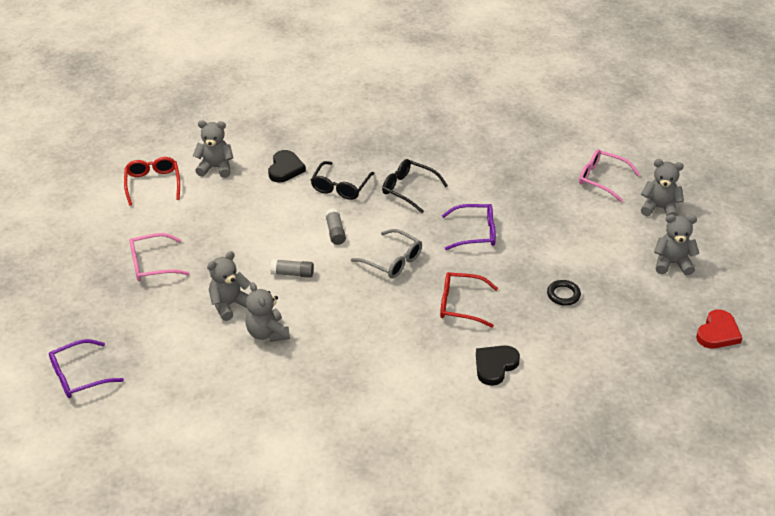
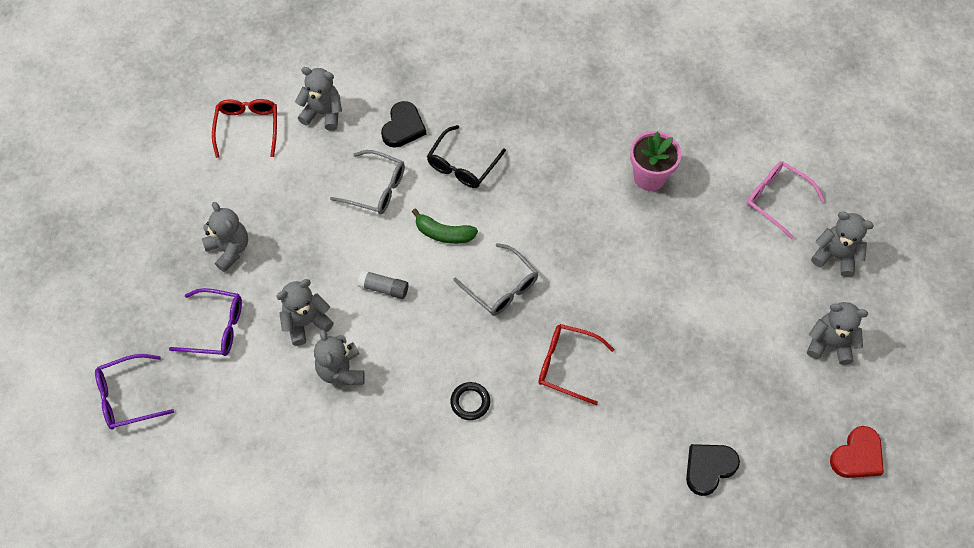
camera: 10 degrees right, 20 degrees up
pink glasses [129,233,190,281] -> grey teddy bear [202,202,248,272]
grey glue stick [325,208,346,245] -> green banana [412,209,478,244]
black glasses [382,159,448,213] -> none
purple glasses [442,204,496,250] -> purple glasses moved to [169,288,242,356]
black heart [476,345,520,386] -> black heart moved to [686,444,740,496]
black ring [547,280,581,306] -> black ring moved to [450,382,490,420]
none -> grey glasses [330,150,405,214]
none -> pink flower pot [630,131,681,191]

